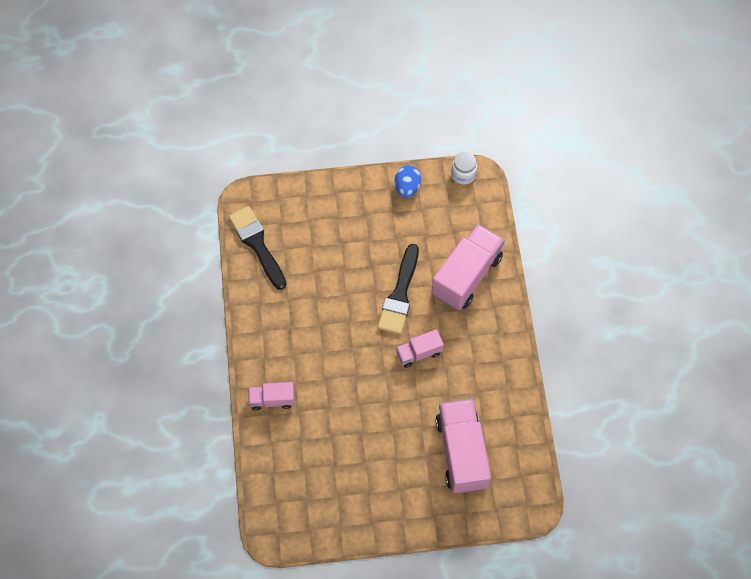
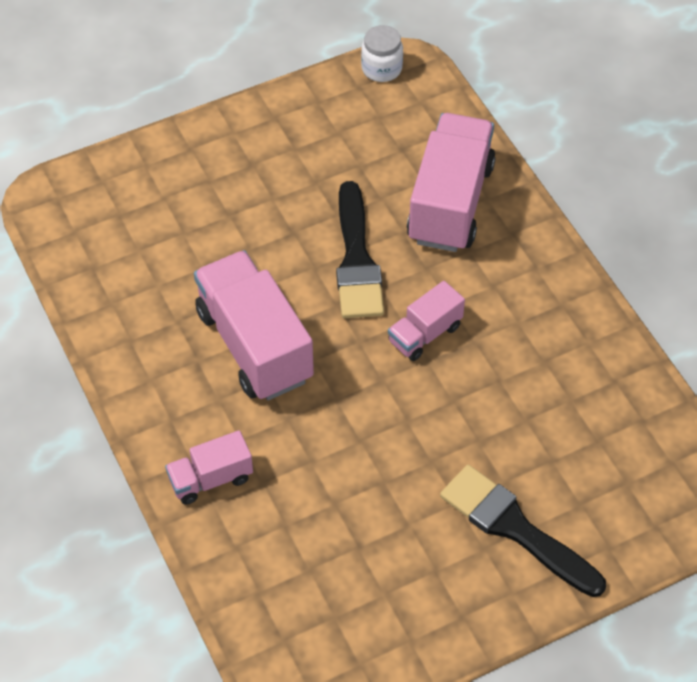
camera: 20 degrees left, 10 degrees down
black brush [229,206,287,290] -> black brush moved to [440,465,606,597]
blue egg [395,165,421,198] -> none
pink truck [435,399,491,493] -> pink truck moved to [194,250,314,400]

